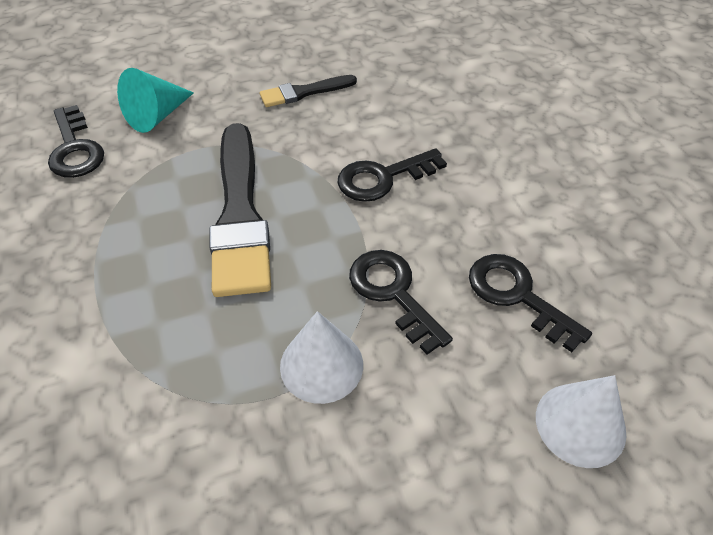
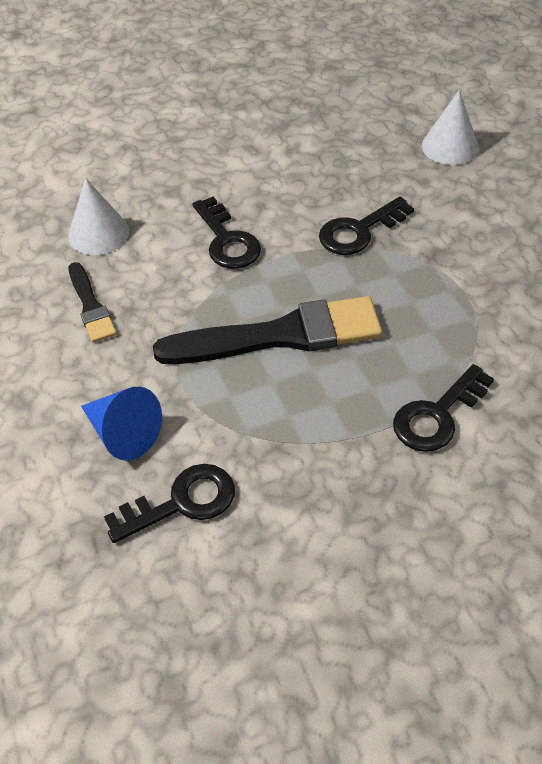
camera: 90 degrees left, 0 degrees up
turquoise cone [117,68,194,133] -> blue cone [81,387,162,461]
white cone [280,311,363,404] -> white cone moved to [68,178,129,255]
black key [469,254,592,352] -> black key moved to [393,364,494,452]

